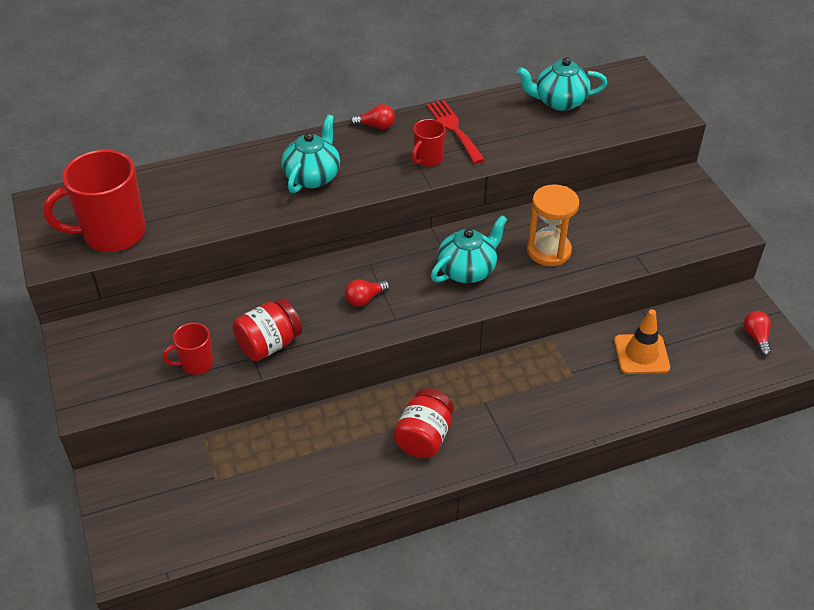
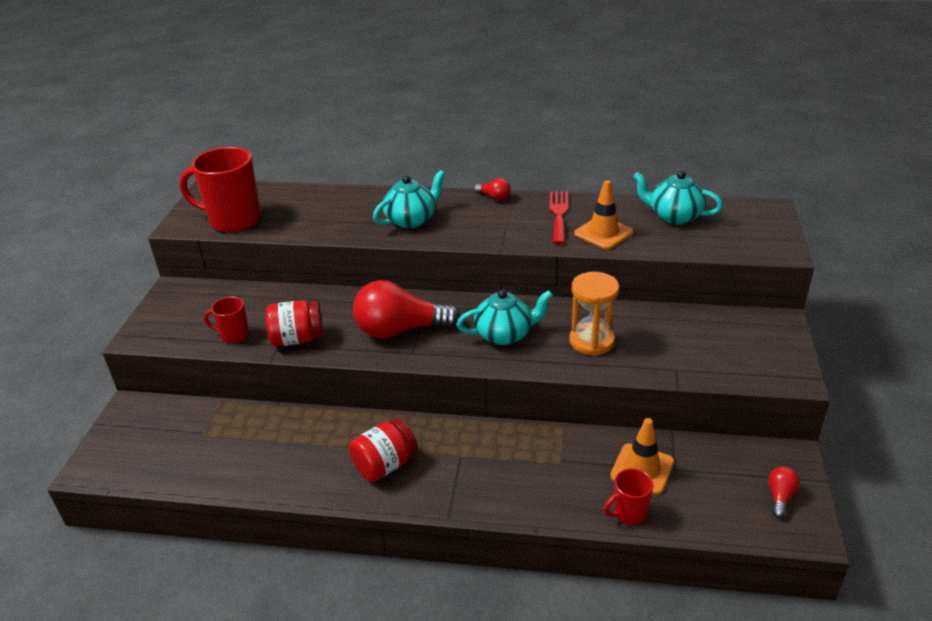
camera: 30 degrees right, 10 degrees down
red light bulb [345,279,390,307] -> red light bulb [353,280,460,338], size x2.25
red mug [412,119,446,167] -> red mug moved to [604,468,654,525]
none -> orange traffic cone [574,180,633,250]

